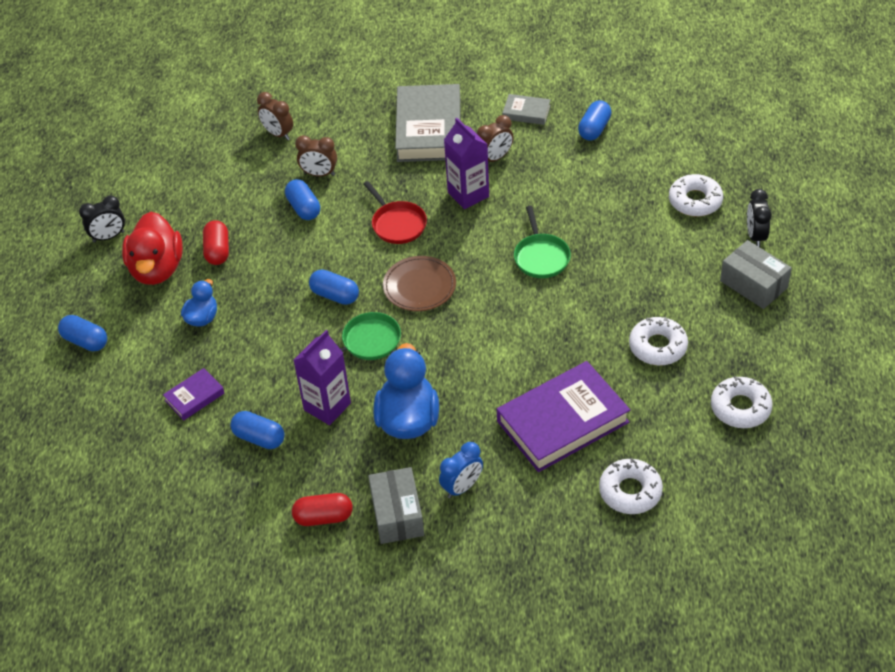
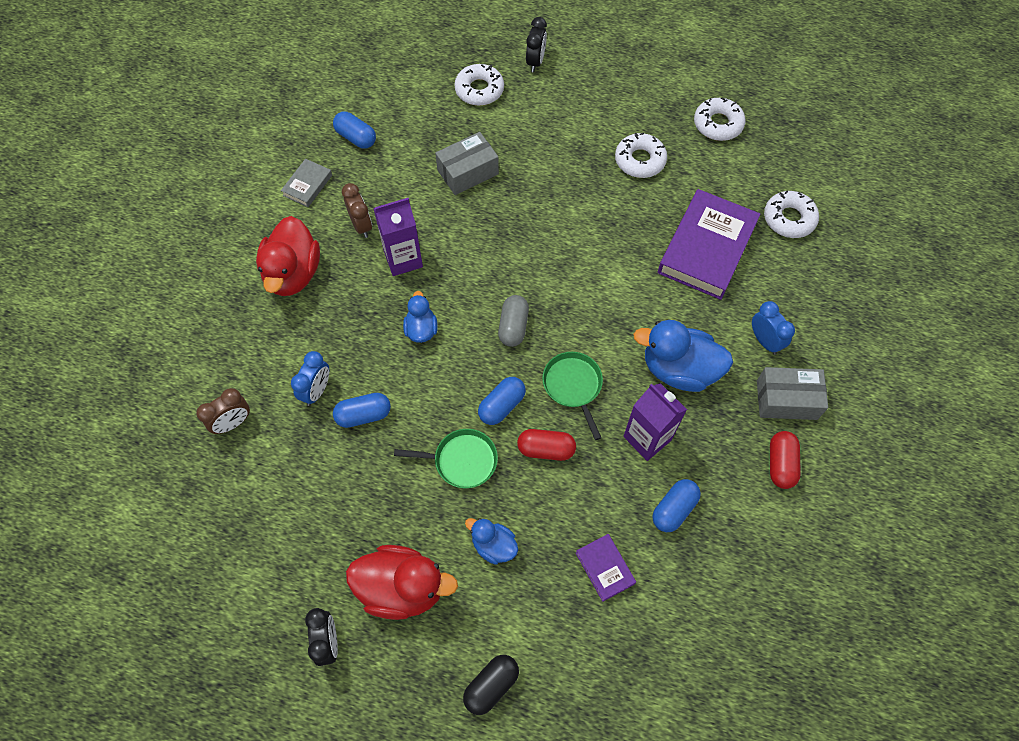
camera: 80 degrees left, 15 degrees up
blue capsule [58,315,107,351] -> black capsule [463,655,519,715]
red capsule [203,220,229,265] -> red capsule moved to [517,429,576,461]
brown clock [295,135,337,176] -> blue clock [291,351,329,406]
red pan [364,181,427,244] -> blue duck [403,291,438,343]
brown plate [383,256,456,311] -> grey capsule [498,295,529,347]
grey book [395,84,461,162] -> red duck [256,216,320,296]
purple book [497,361,630,472] -> purple book turned 45 degrees clockwise [658,189,760,300]
green pan [514,206,571,278] -> green pan moved to [394,429,498,488]
grey box [720,240,792,309] -> grey box moved to [435,132,499,195]
black clock [747,189,772,247] -> black clock turned 90 degrees counterclockwise [526,17,547,72]

